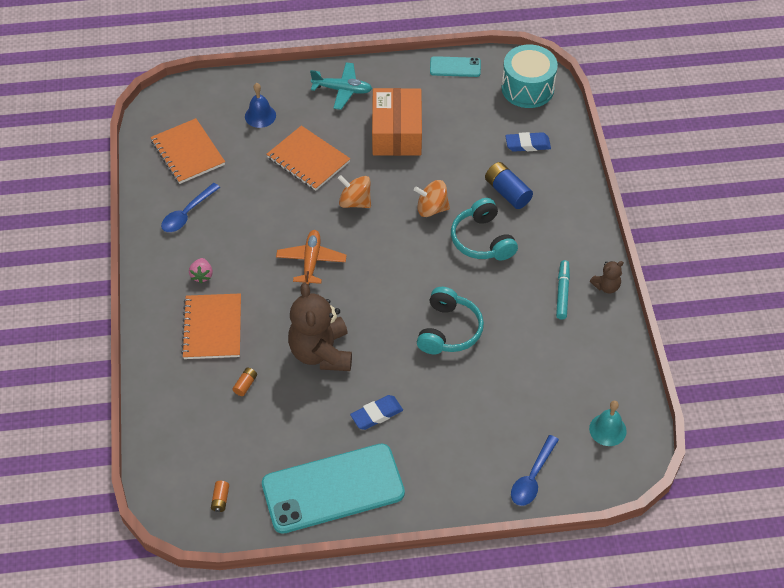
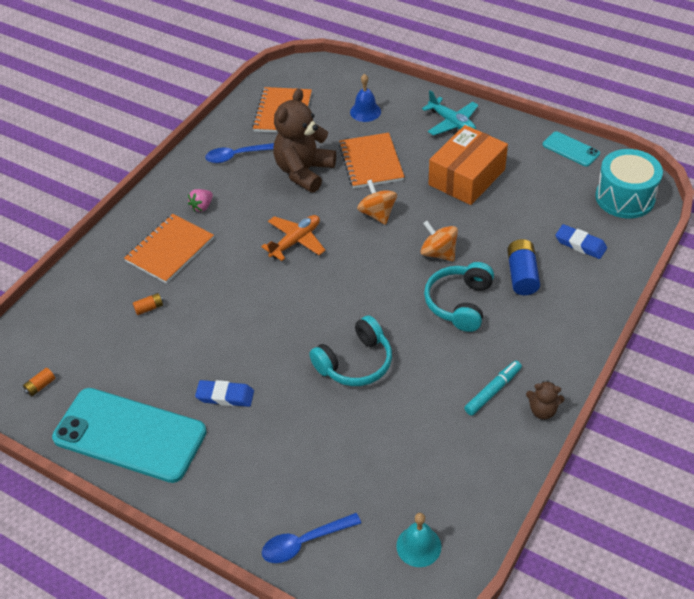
camera: 40 degrees right, 5 degrees down
brown teddy bear [288,283,352,371] -> brown teddy bear moved to [273,89,336,193]

